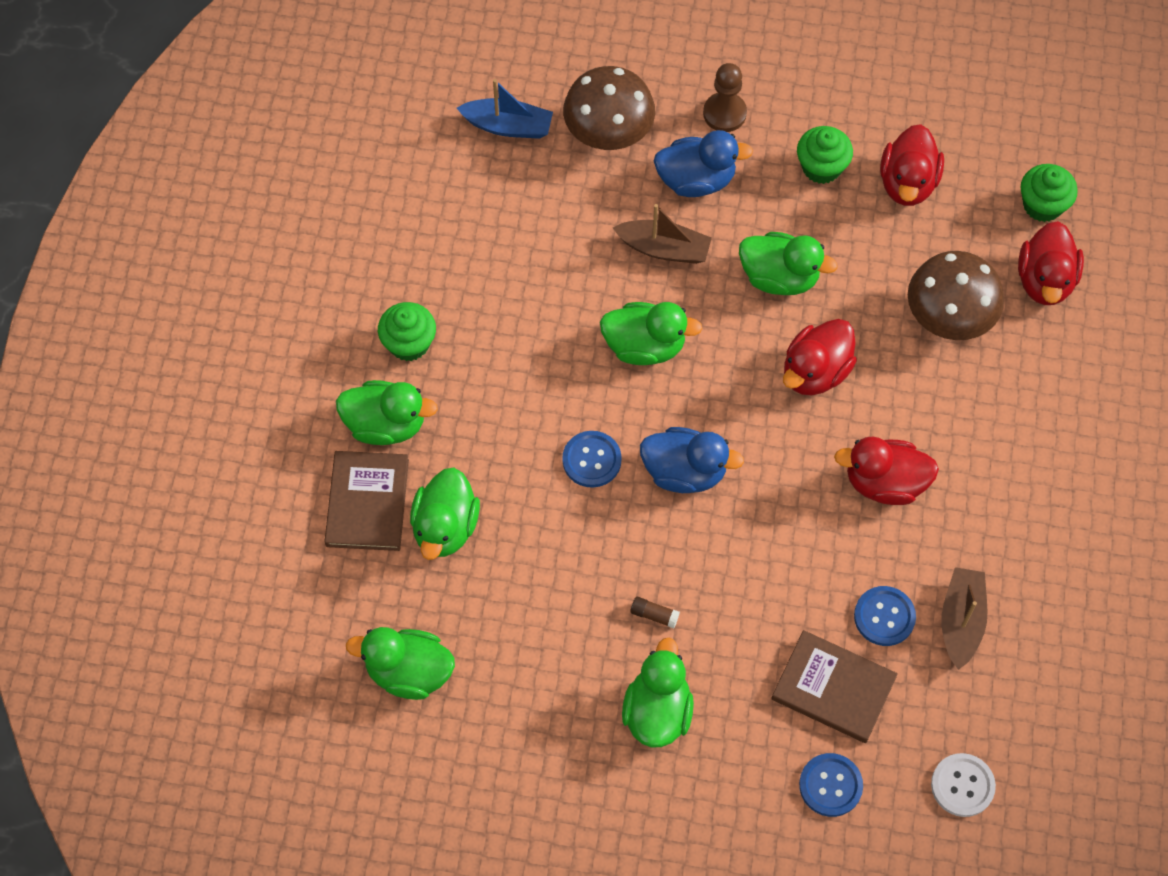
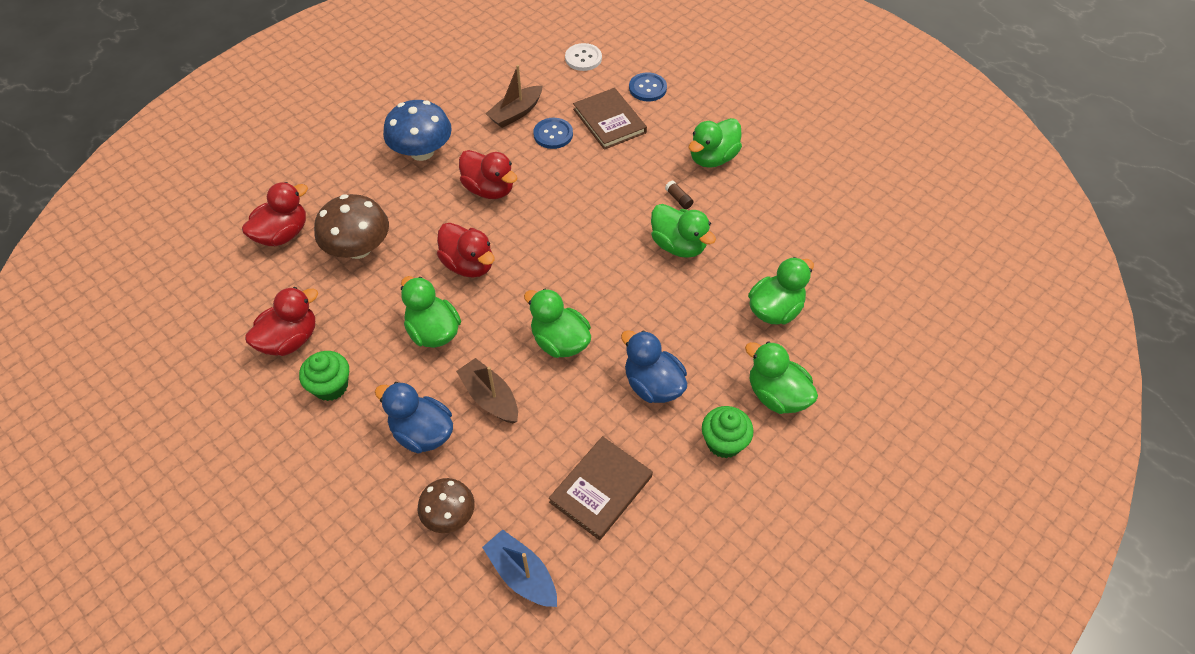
camera: 145 degrees left, 10 degrees down
brown book [324,451,409,551] -> brown book moved to [549,436,653,540]
green duck [346,627,455,700] -> green duck moved to [651,204,716,258]
blue button [562,431,622,488] -> none
brown mushroom [563,66,655,150] -> brown mushroom [418,478,475,533], size x0.64
blue duck [640,427,744,493] -> blue duck moved to [621,330,687,403]
brown pawn [703,63,747,132] -> none
red duck [783,319,857,395] -> red duck turned 60 degrees clockwise [437,223,495,278]
green cupcake [1021,164,1078,222] -> none
none -> blue mushroom [383,100,452,161]

